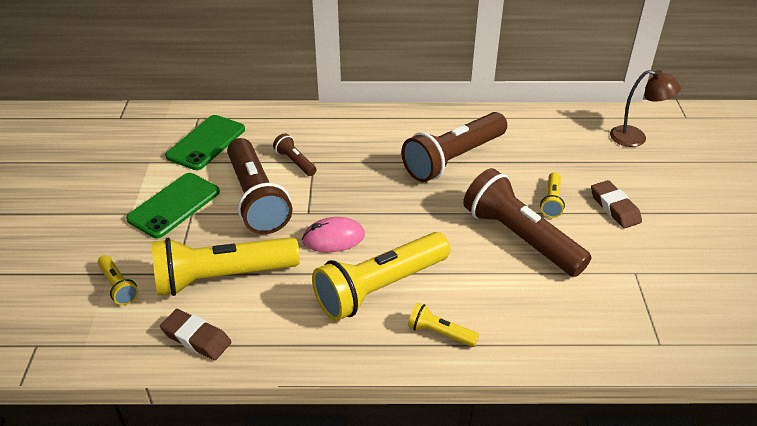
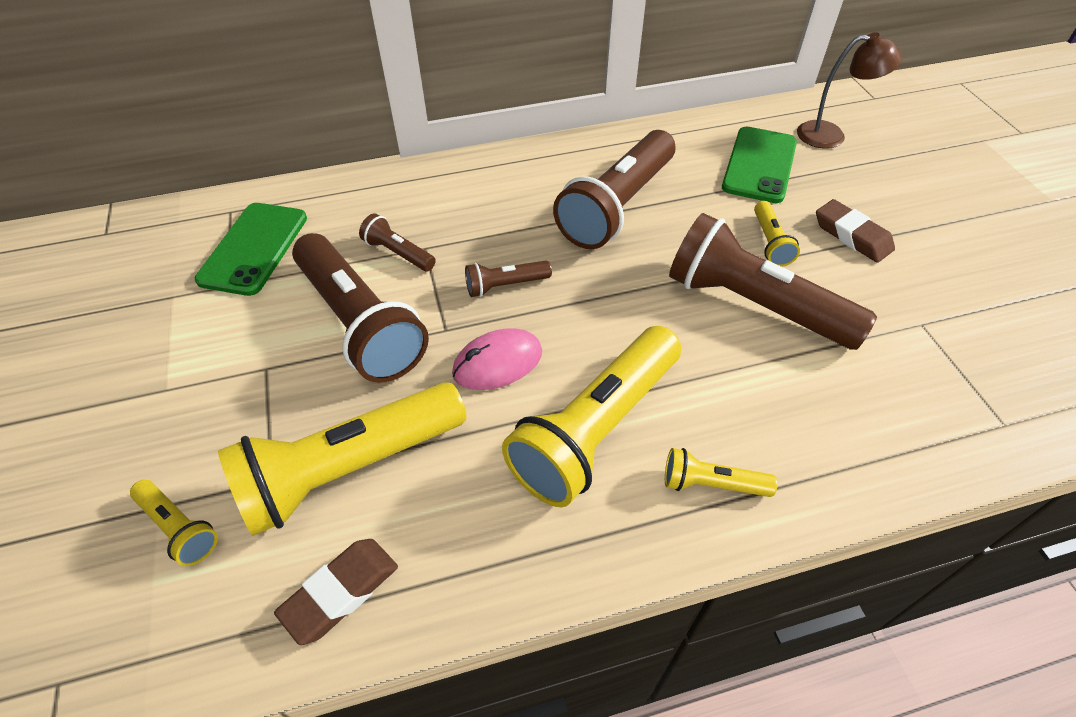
camera: 15 degrees left, 10 degrees up
green phone [126,173,220,238] -> green phone moved to [722,126,797,203]
brown eraser [160,309,231,360] -> brown eraser turned 60 degrees counterclockwise [274,539,398,645]
none -> brown flashlight [465,261,552,297]

